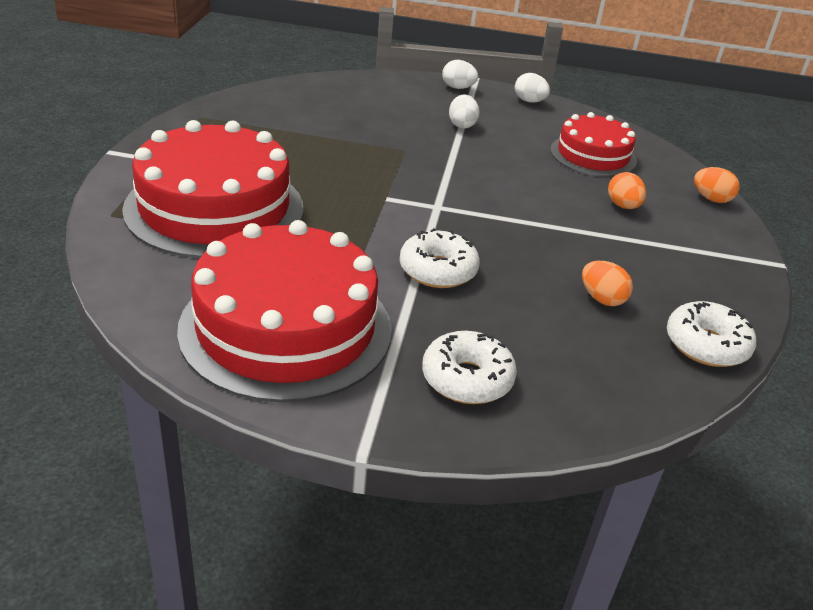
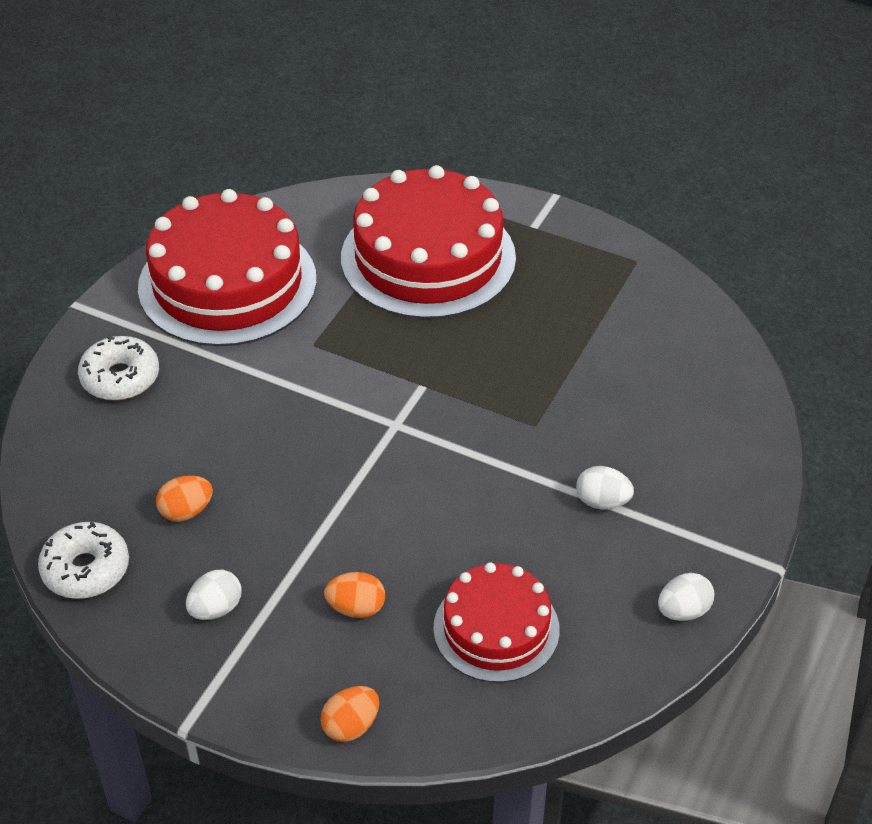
camera: 110 degrees right, 10 degrees up
white donut [400,228,480,288] -> none
white egg [442,60,478,89] -> white egg moved to [186,570,242,620]

